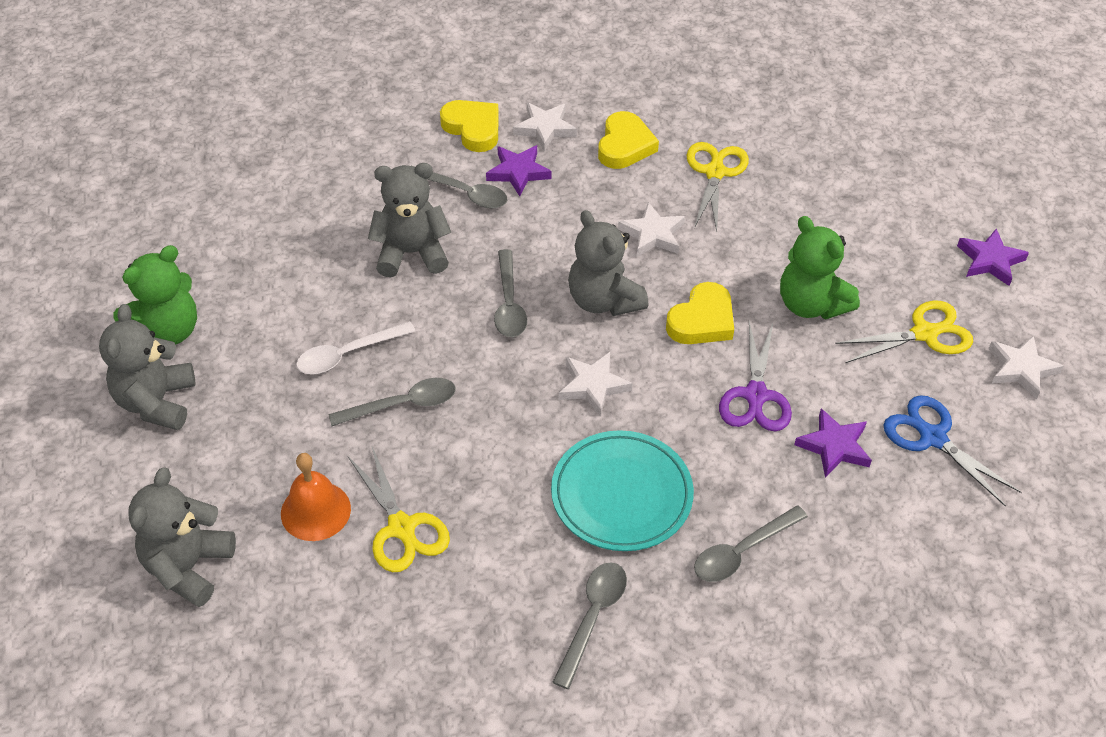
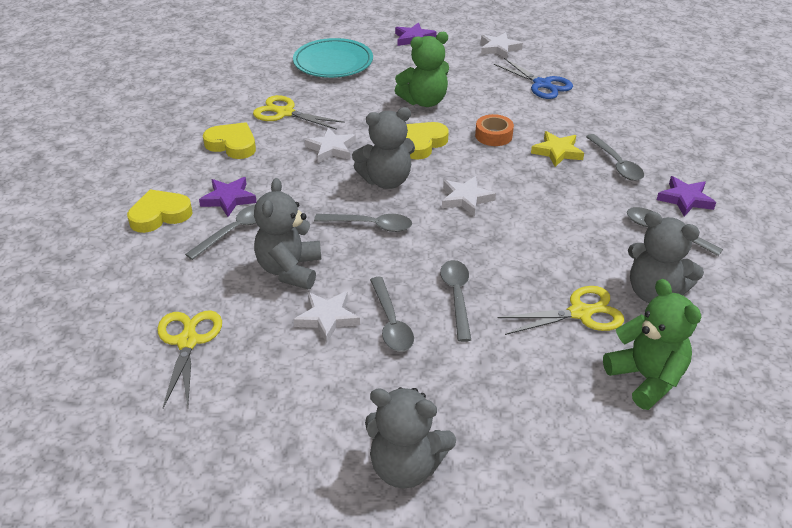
camera: 75 degrees left, 10 degrees down
green teddy bear [113,245,197,345] -> green teddy bear moved to [603,279,701,410]
grey teddy bear [128,467,236,607] -> grey teddy bear moved to [628,211,704,303]
orange bell [281,453,351,541] -> none
white spoon [296,321,416,374] -> grey spoon [370,277,414,352]
white star [513,103,577,151] -> white star moved to [293,291,360,343]
turquoise plate [551,430,694,551] -> turquoise plate moved to [293,38,373,78]
yellow heart [666,282,734,344] -> yellow heart turned 105 degrees counterclockwise [406,122,449,160]
purple scissors [719,322,792,431] -> orange tape [475,114,514,146]
purple star [794,408,872,478] -> purple star moved to [657,176,716,217]
yellow scissors [835,300,973,363] -> yellow scissors moved to [157,310,222,408]
blue scissors [884,395,1022,507] -> blue scissors turned 105 degrees counterclockwise [494,58,573,99]
none -> yellow star [531,131,584,167]

